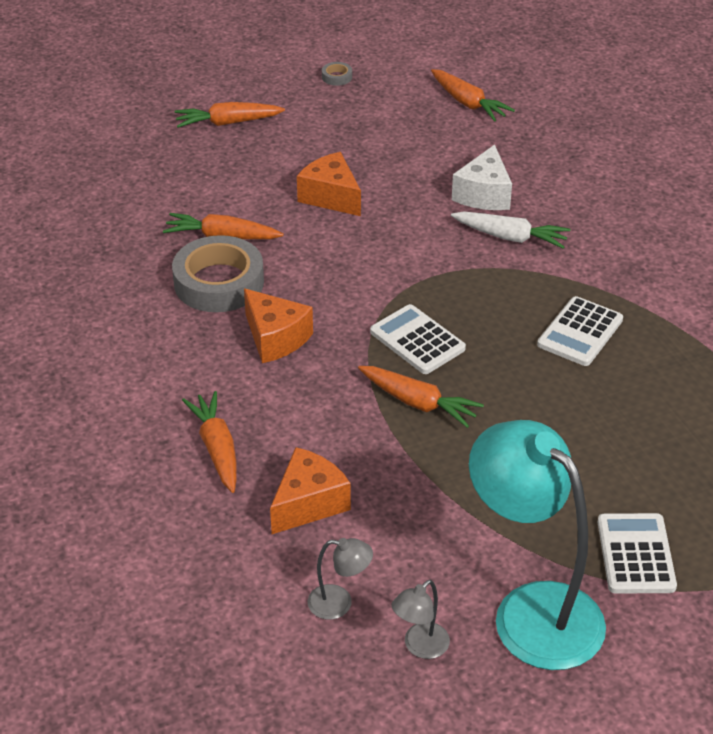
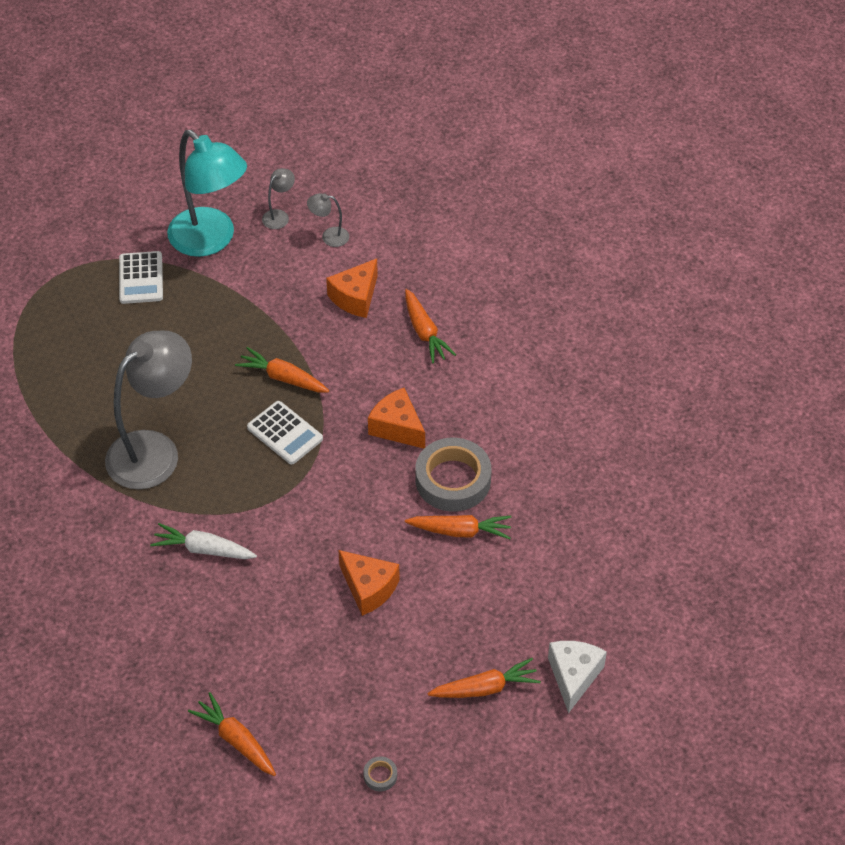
camera: 175 degrees right, 10 degrees up
white cheese [452,145,512,210] -> white cheese moved to [548,641,607,713]
white calculator [537,296,623,366] -> grey lamp [105,331,192,489]

